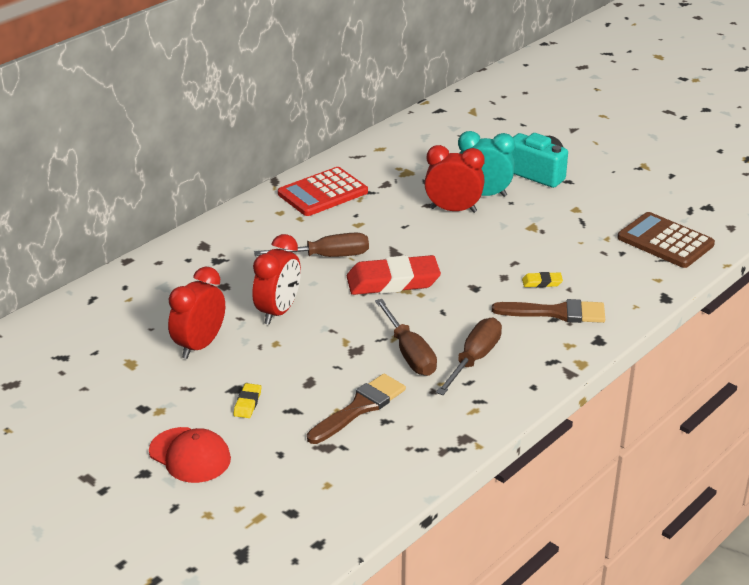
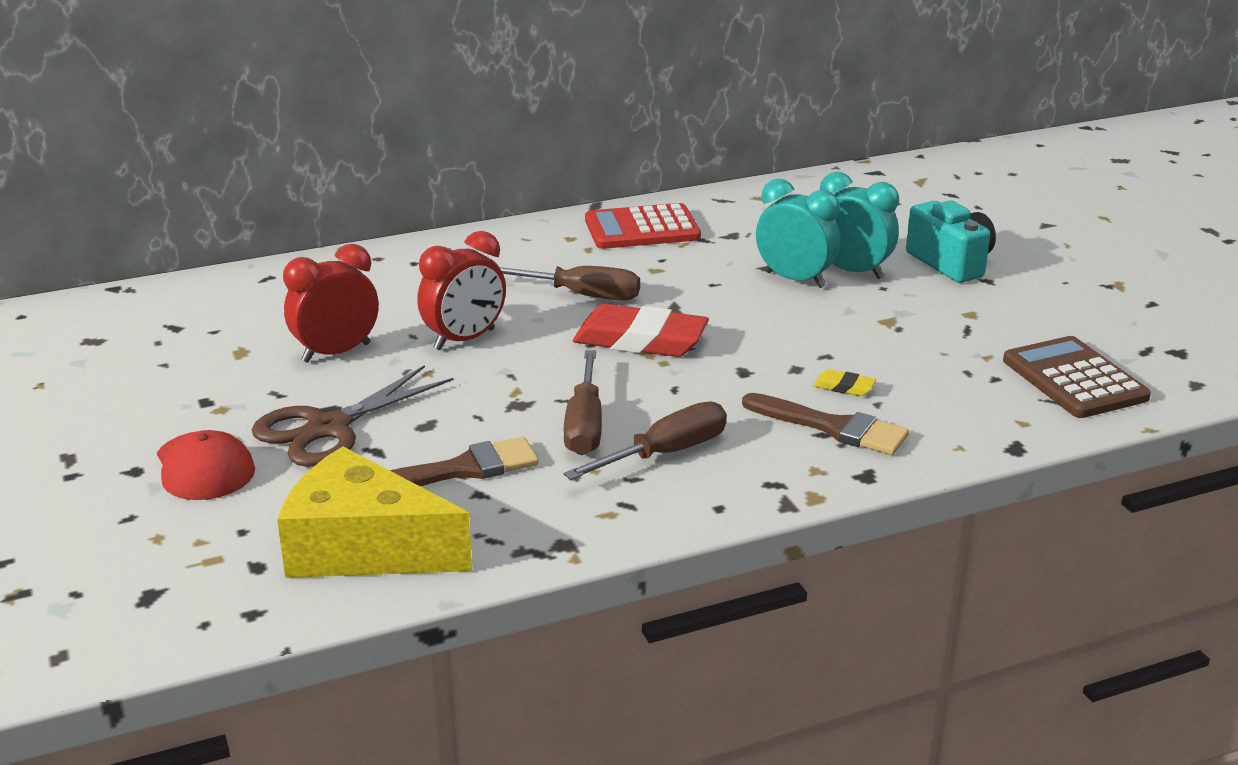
camera: 25 degrees right, 5 degrees down
yellow eraser [234,383,261,418] -> brown scissors [252,365,453,467]
red clock [425,145,485,213] -> turquoise clock [756,179,840,288]
none -> yellow cheese [277,446,472,578]

